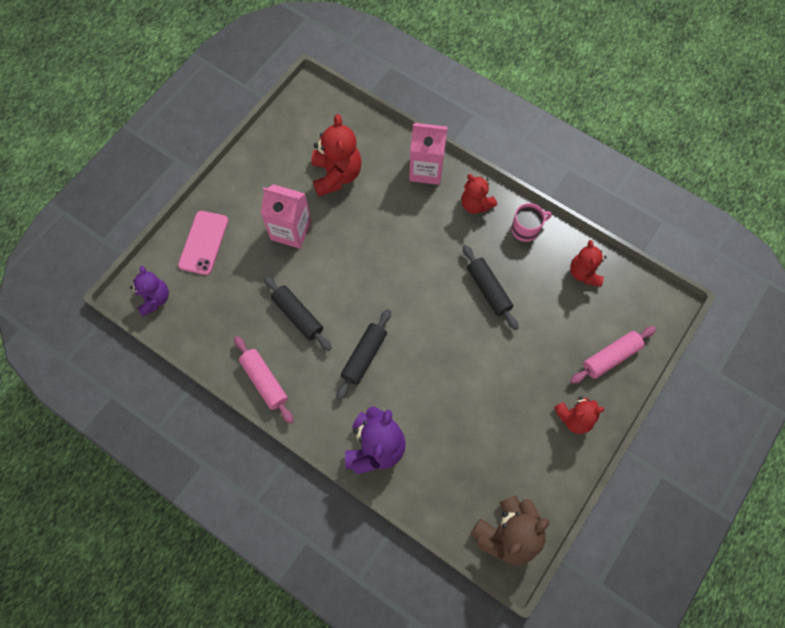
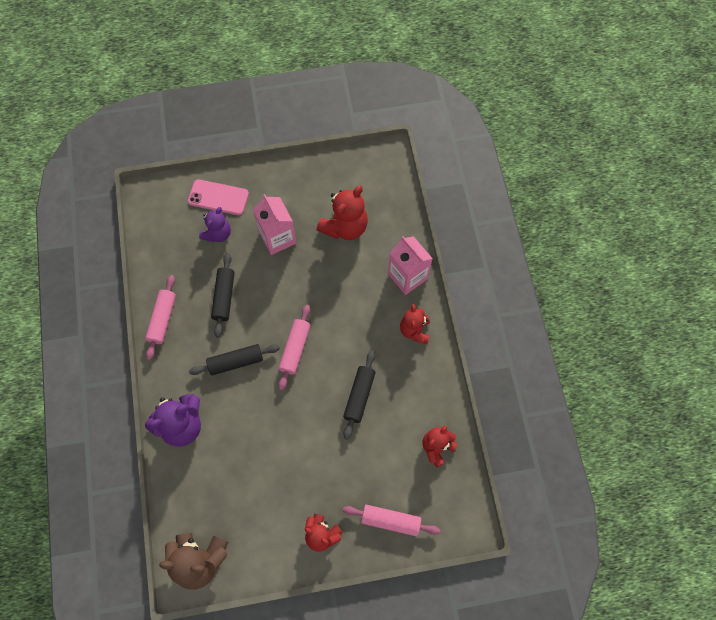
camera: 45 degrees right, 0 degrees up
purple teddy bear [130,266,169,316] -> purple teddy bear moved to [199,207,231,242]
pink phone [178,211,229,275] -> pink phone turned 45 degrees clockwise [188,179,249,215]
pink mug [511,203,552,242] -> none
none -> pink rolling pin [278,305,311,390]

